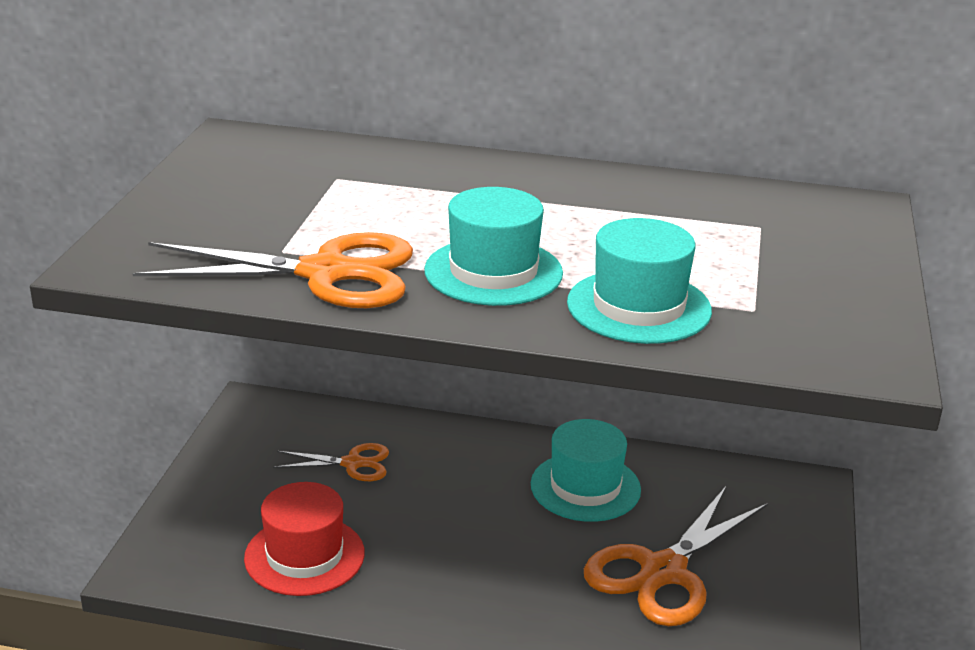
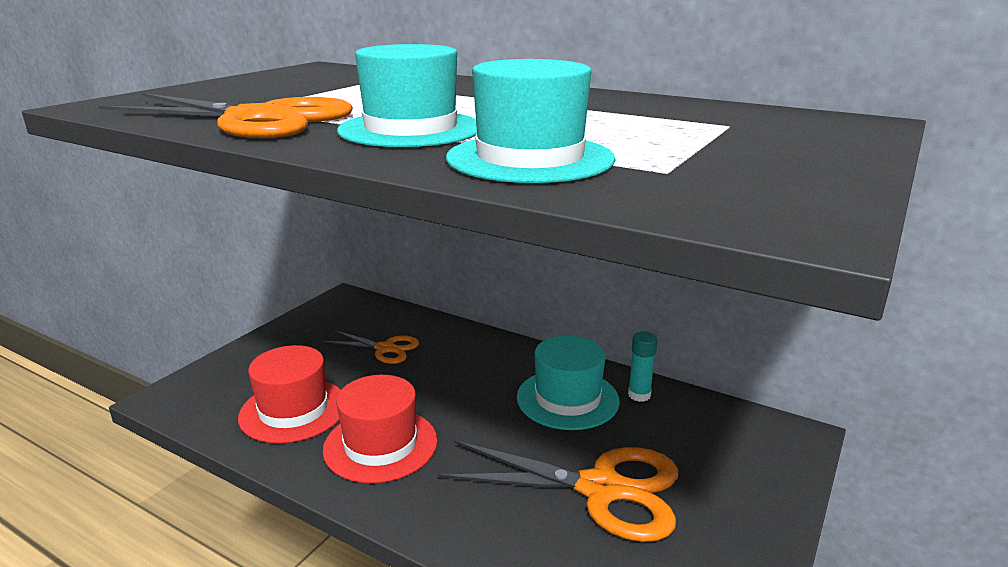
camera: 20 degrees right, 5 degrees down
orange scissors [584,486,768,626] -> orange scissors turned 135 degrees counterclockwise [437,440,678,542]
none -> red hat [323,375,438,483]
none -> turquoise glue stick [628,331,657,402]

